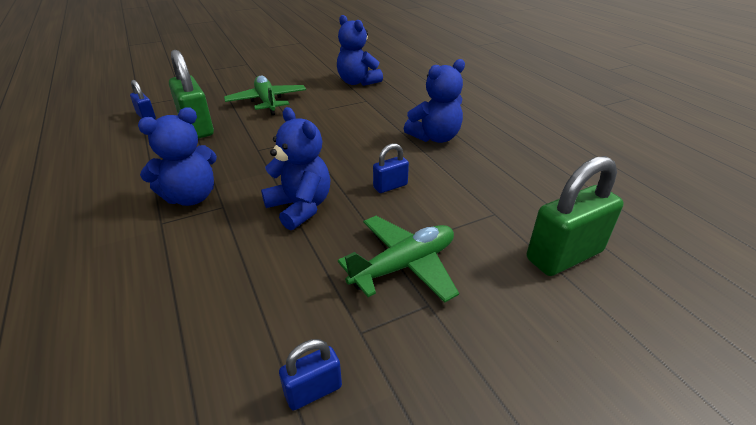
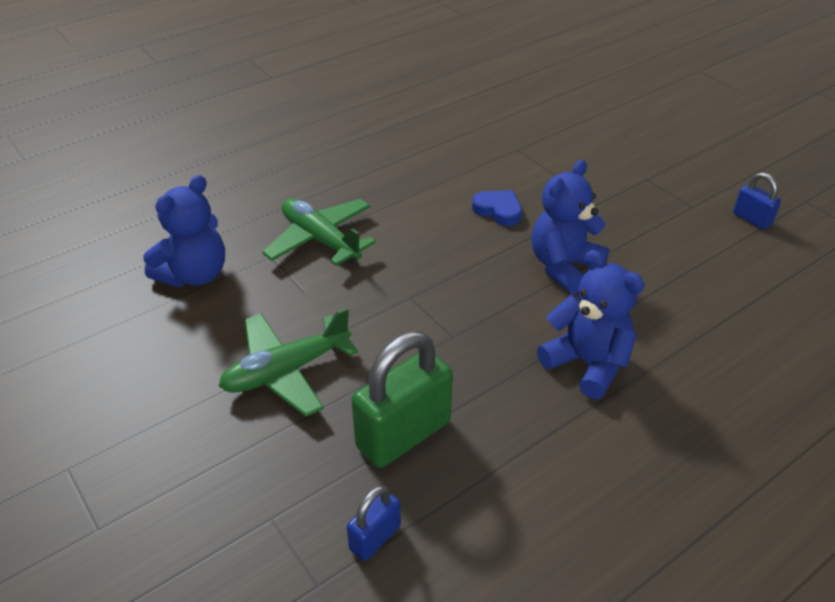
camera: 100 degrees left, 5 degrees up
green plane [338,216,459,303] -> green plane moved to [262,198,376,266]
blue padlock [373,143,409,193] -> blue heart [472,190,522,226]
blue teddy bear [404,59,465,143] -> none
green padlock [527,156,624,276] -> none

